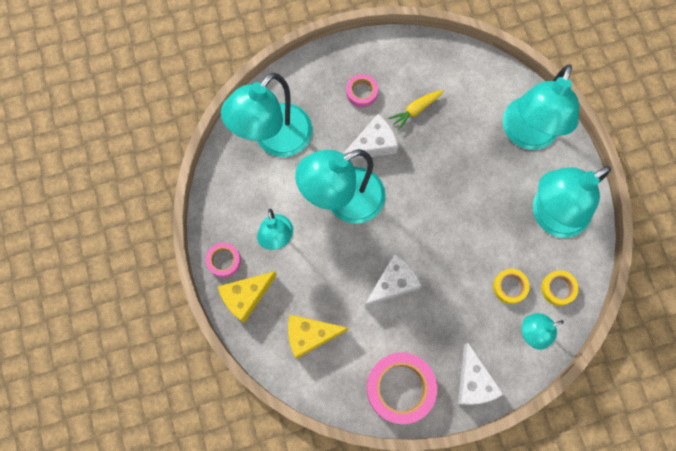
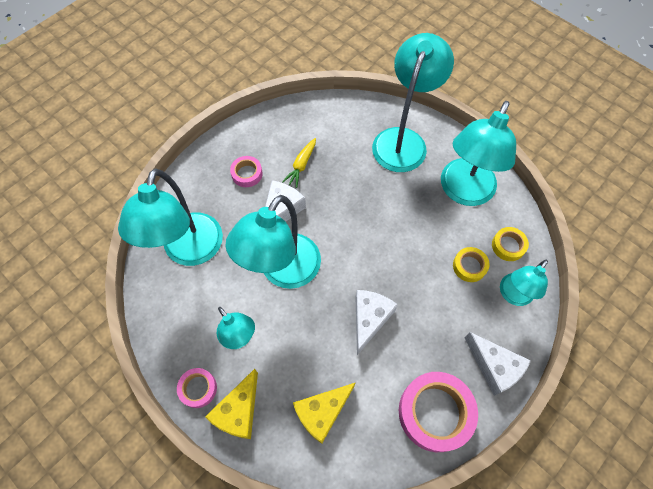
camera: 30 degrees left, 10 degrees down
turquoise lamp [503,64,579,150] -> turquoise lamp turned 150 degrees counterclockwise [372,33,454,172]

